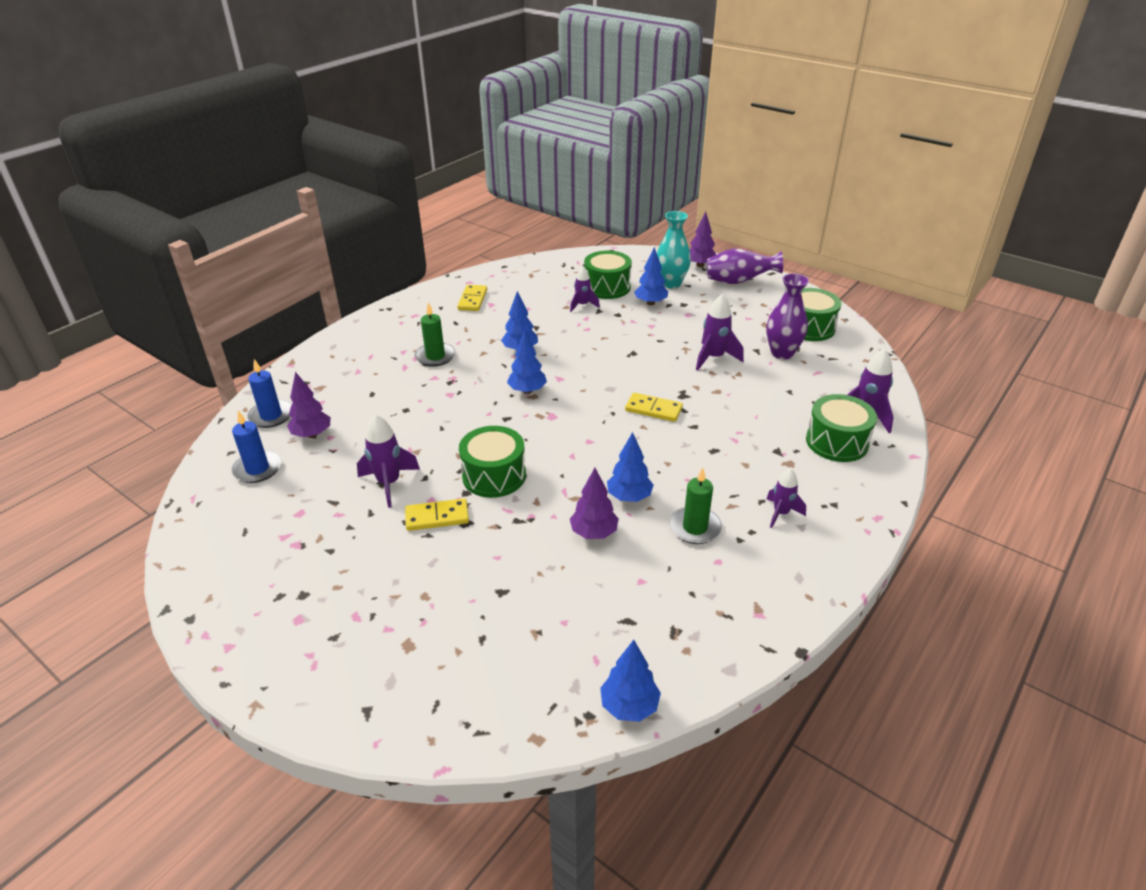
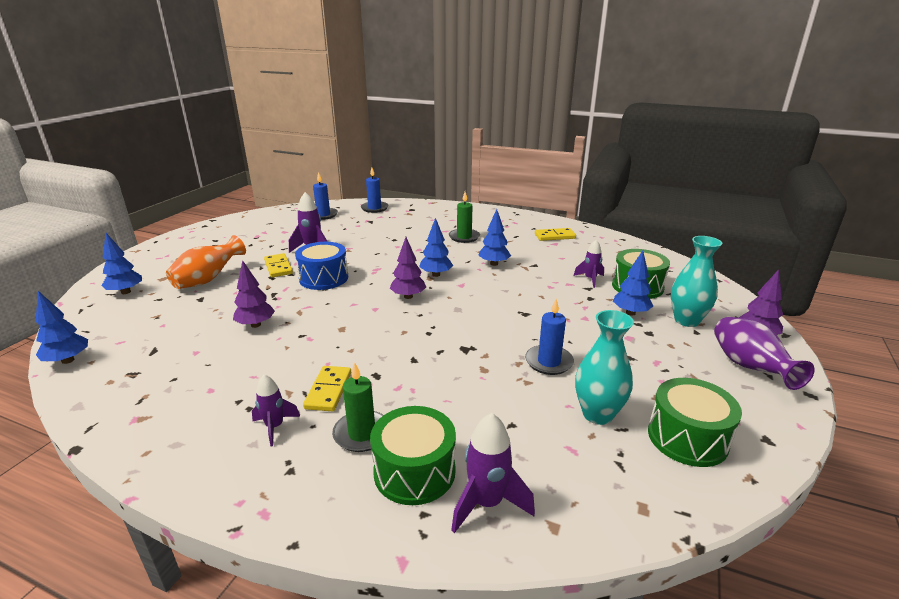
camera: 75 degrees right, 10 degrees down
purple tree [287,372,331,438] -> purple tree moved to [390,237,426,299]
green drum [459,426,526,498] -> blue drum [295,242,348,290]
blue tree [607,432,654,502] -> blue tree moved to [102,233,142,294]
yellow domino [625,393,683,422] -> yellow domino moved to [303,366,351,411]
green candle [669,467,722,544] -> green candle moved to [332,362,384,452]
purple rocket [696,295,744,371] -> blue candle [525,298,574,375]
purple vase [766,273,809,359] -> turquoise vase [575,310,634,425]
none -> orange vase [166,235,246,289]

